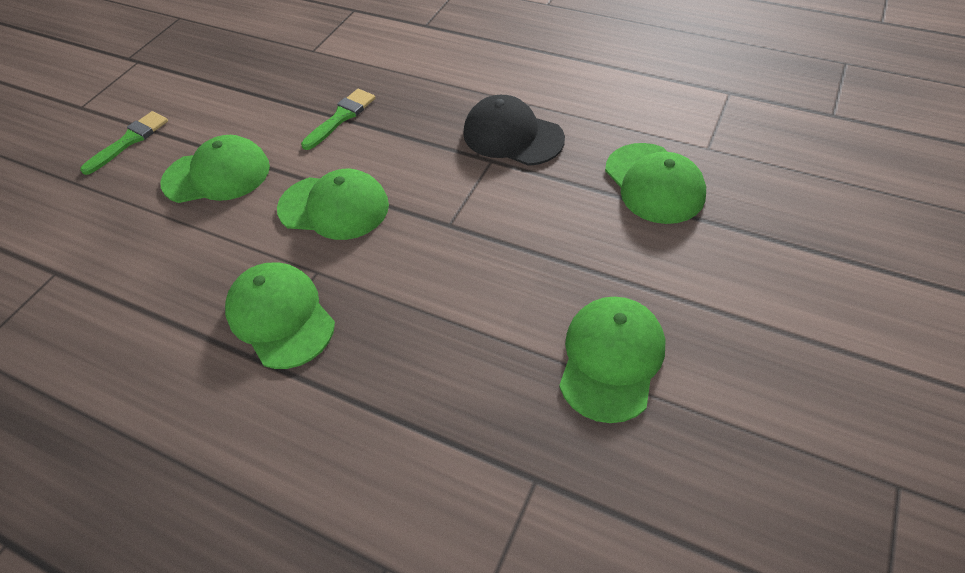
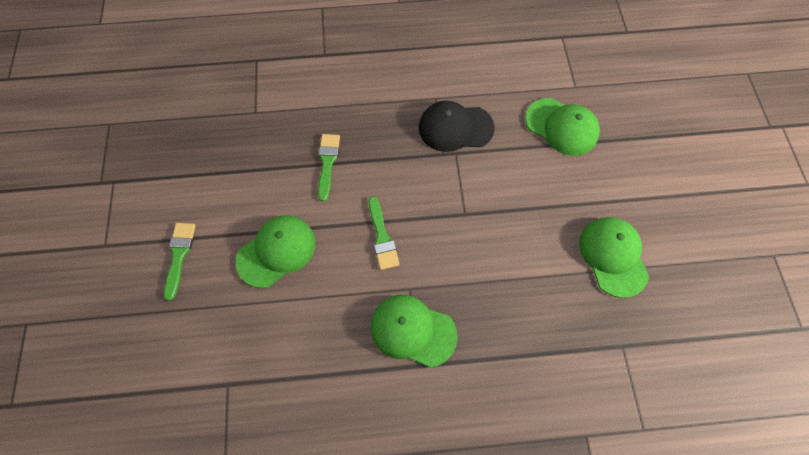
camera: 35 degrees left, 15 degrees up
green cap [277,169,389,240] -> green brush [369,196,400,270]

